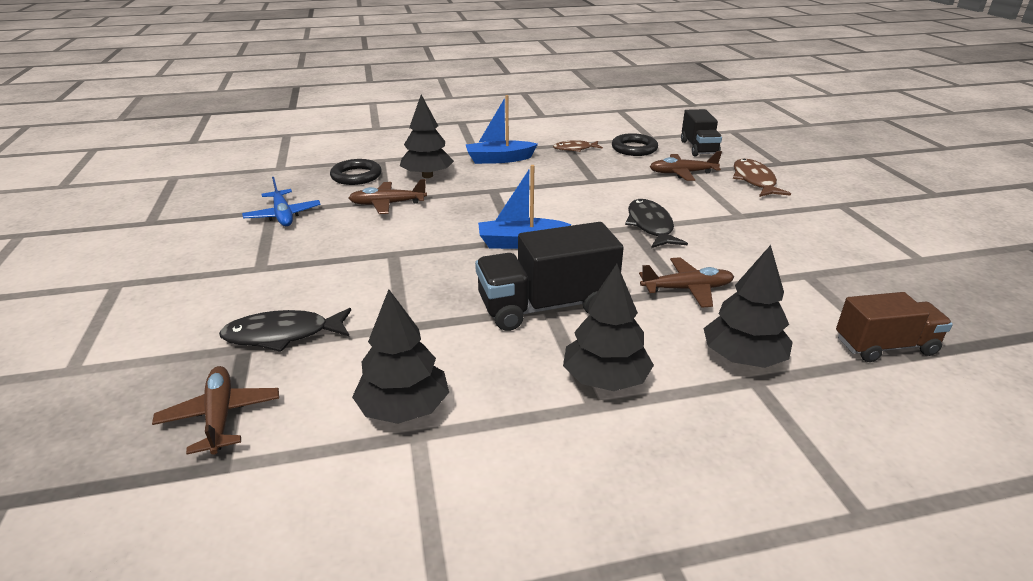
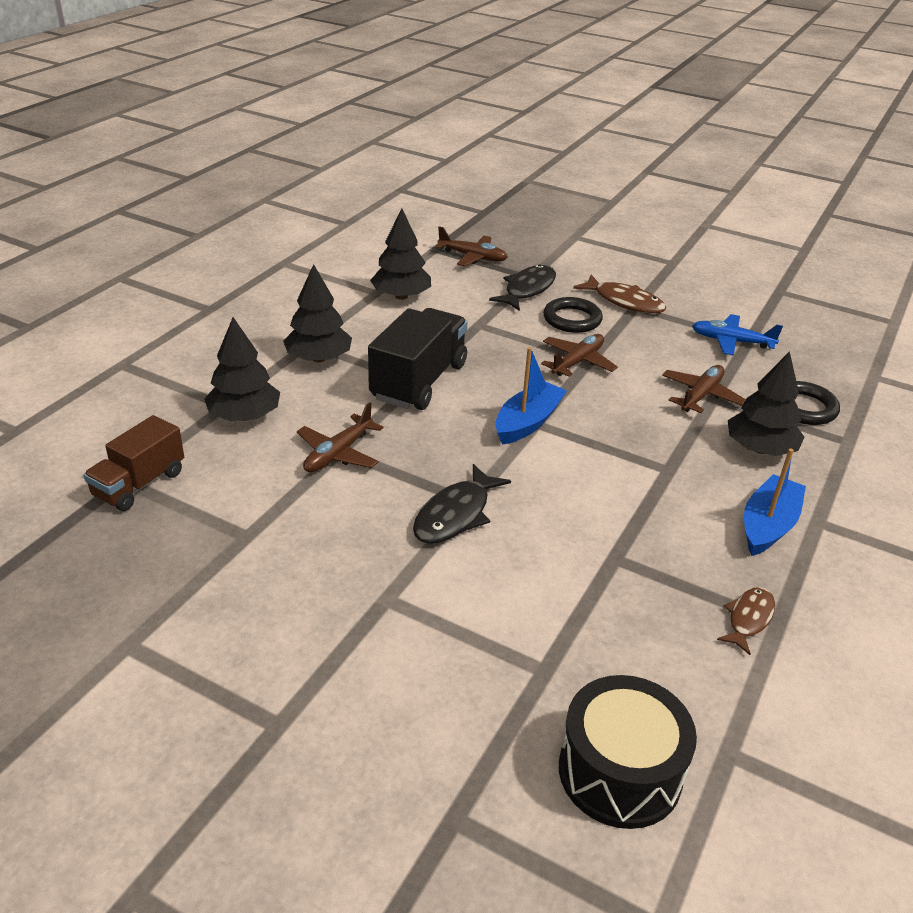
camera: 130 degrees right, 5 degrees up
black ring [612,133,658,156] -> black ring moved to [543,297,603,333]
black fish [625,199,688,248] -> black fish turned 90 degrees clockwise [413,464,511,544]
brown plane [649,151,722,181] -> brown plane moved to [541,334,618,377]
black truck [681,109,722,156] -> black drum [559,675,697,829]
brown fish [733,158,791,197] -> brown fish moved to [573,275,666,314]

